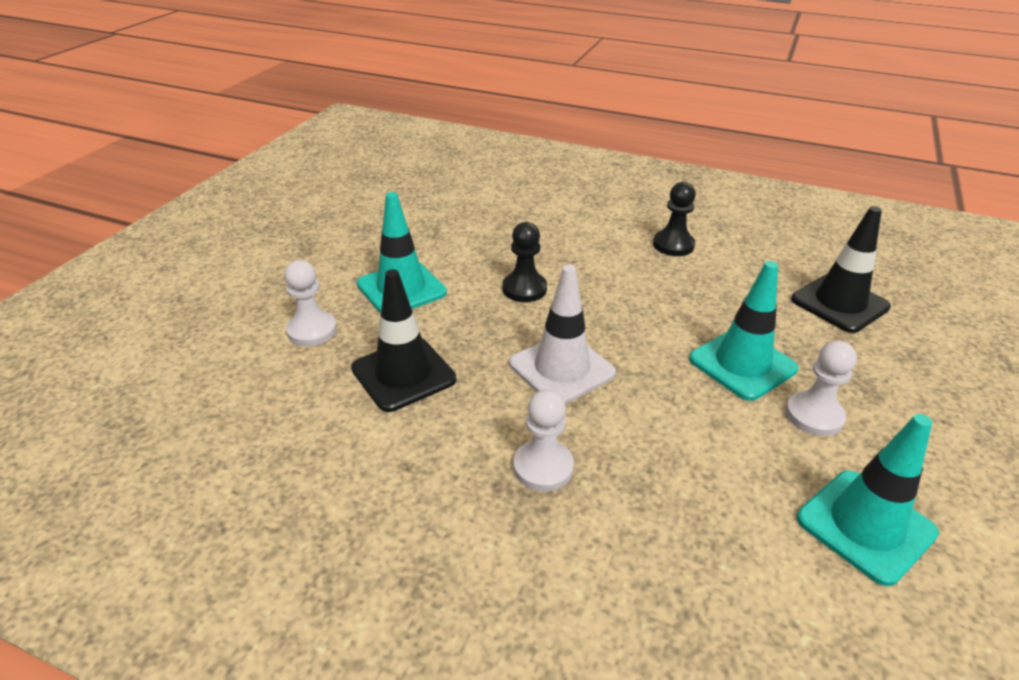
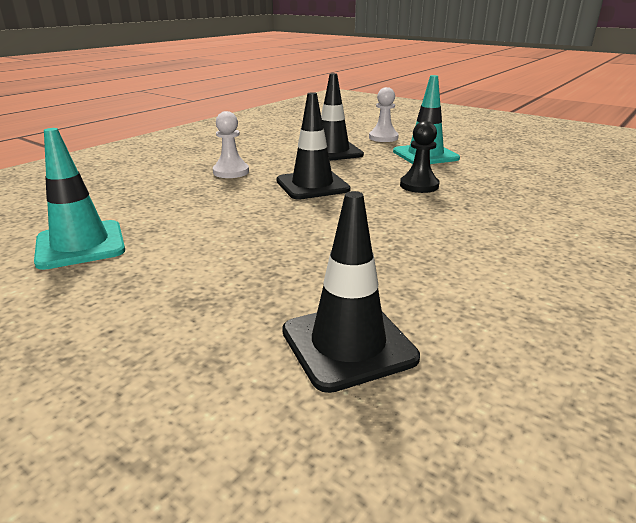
camera: 105 degrees right, 10 degrees down
white traffic cone [509,265,616,404] -> black traffic cone [276,92,350,200]
black pawn [653,182,696,256] -> none
turquoise traffic cone [689,261,798,401] -> none
white pawn [786,341,857,436] -> none

